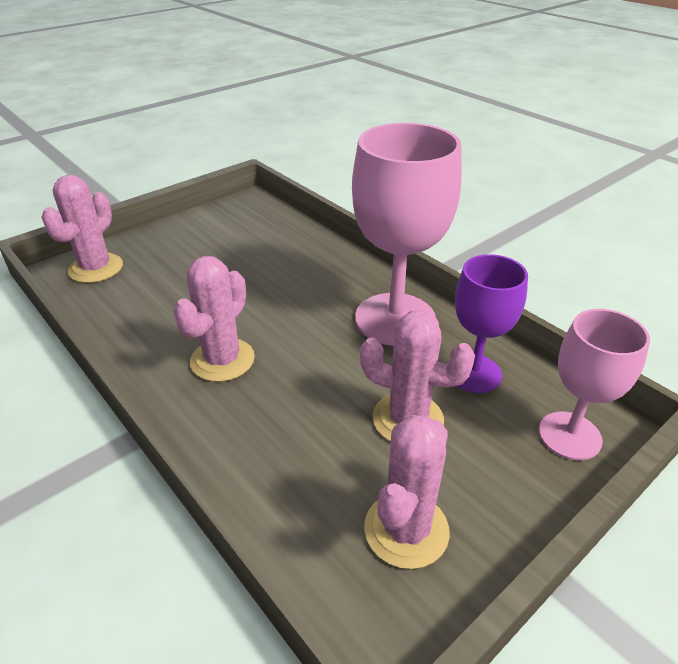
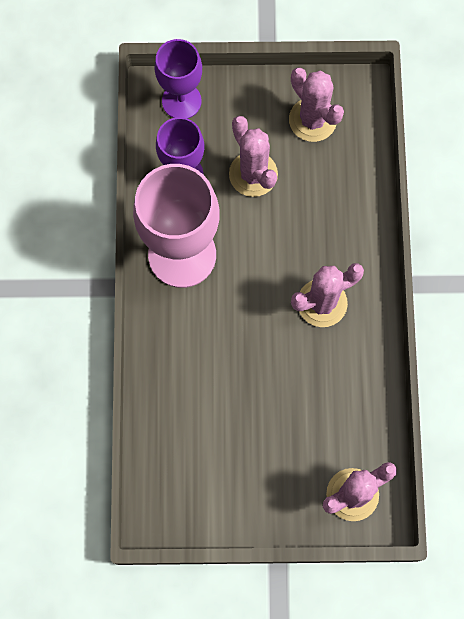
camera: 140 degrees left, 35 degrees up
pink cactus [364,415,450,569] -> pink cactus turned 75 degrees clockwise [289,68,344,142]
pink goblet [539,309,650,460] -> purple goblet [155,39,202,119]

